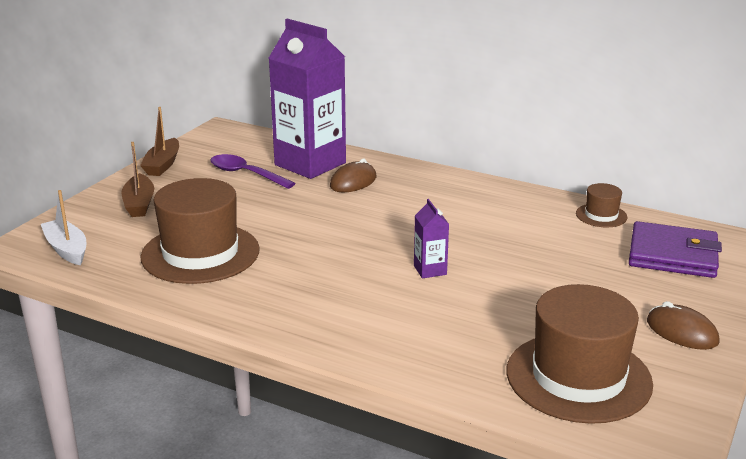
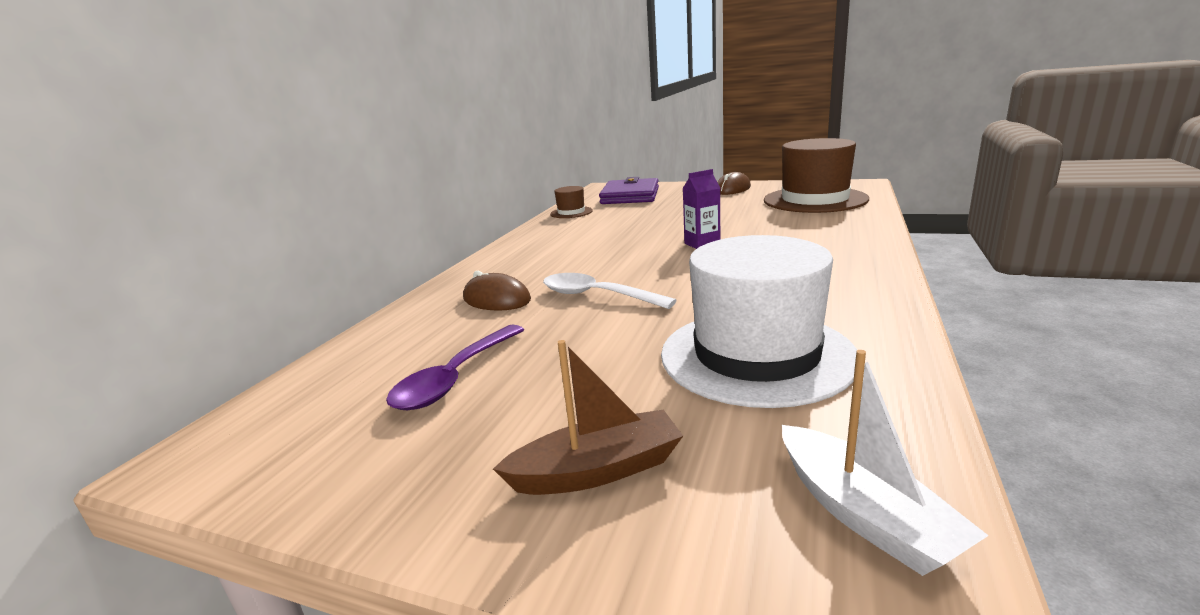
camera: 95 degrees left, 5 degrees down
white boat [41,190,86,265] -> white boat turned 75 degrees counterclockwise [782,350,989,576]
brown boat [140,107,179,176] -> none
brown hat [140,178,260,284] -> white hat [661,235,857,408]
purple carton [269,19,346,179] -> none
none -> white spoon [543,273,677,309]

